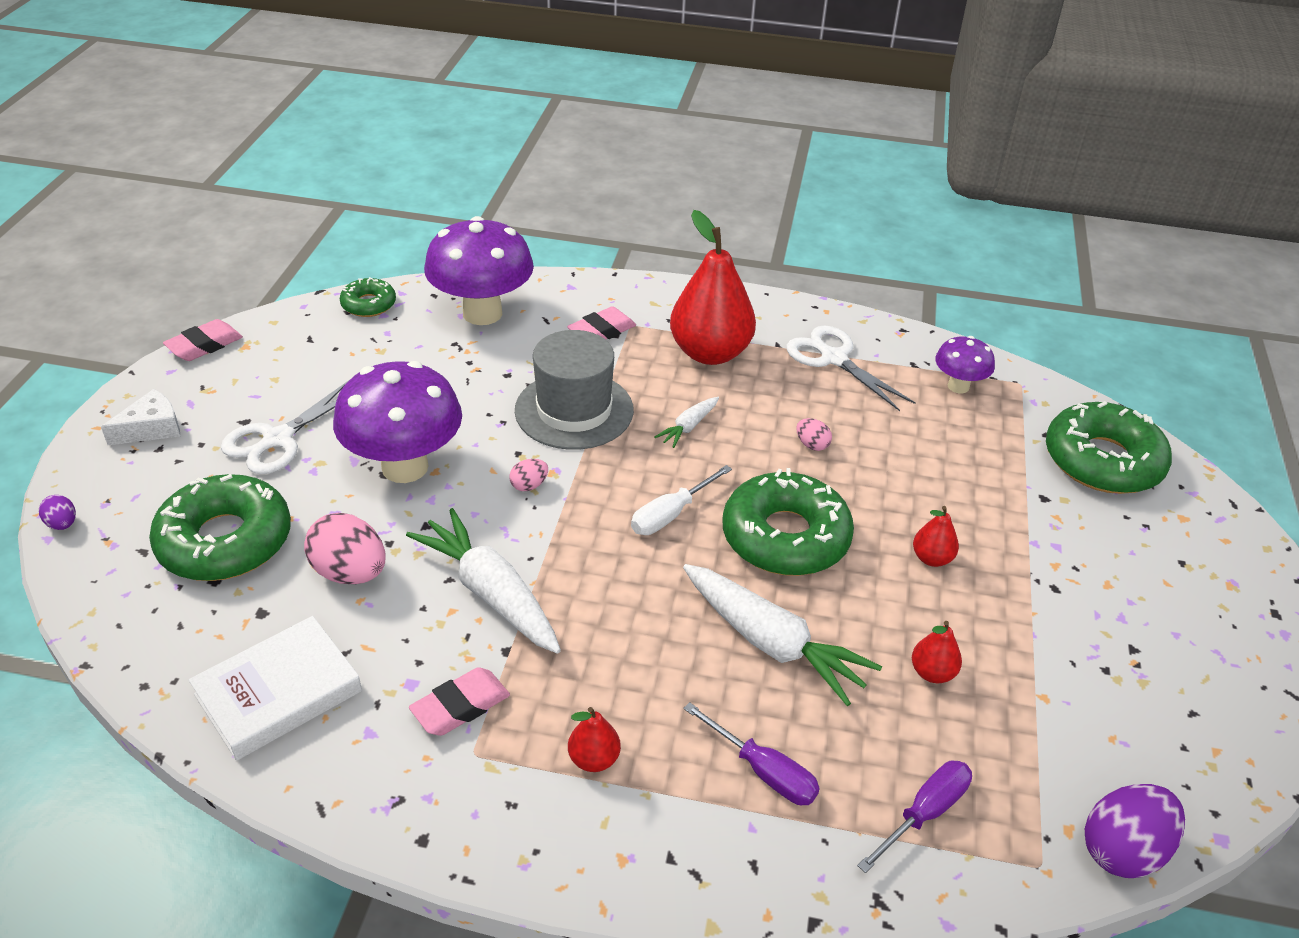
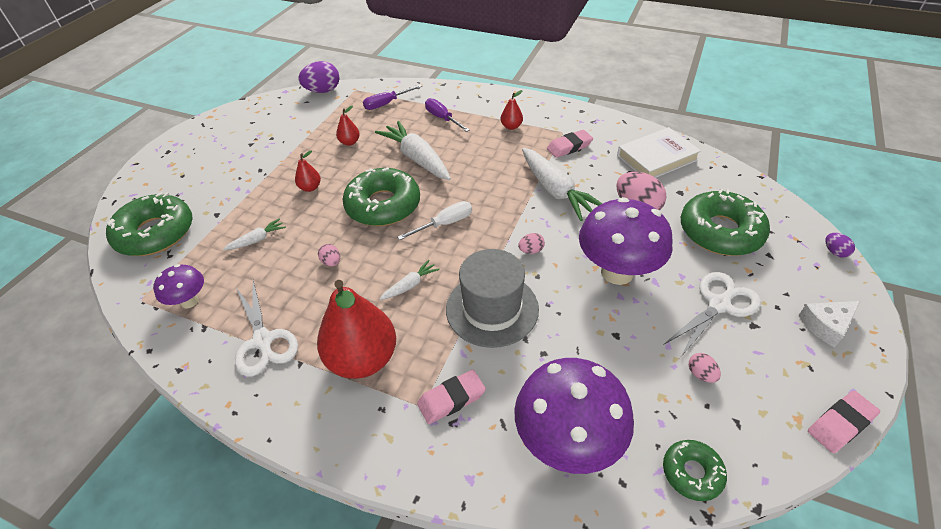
camera: 165 degrees left, 5 degrees up
none -> white carrot [223,219,286,250]
none -> pink egg [689,353,721,383]

